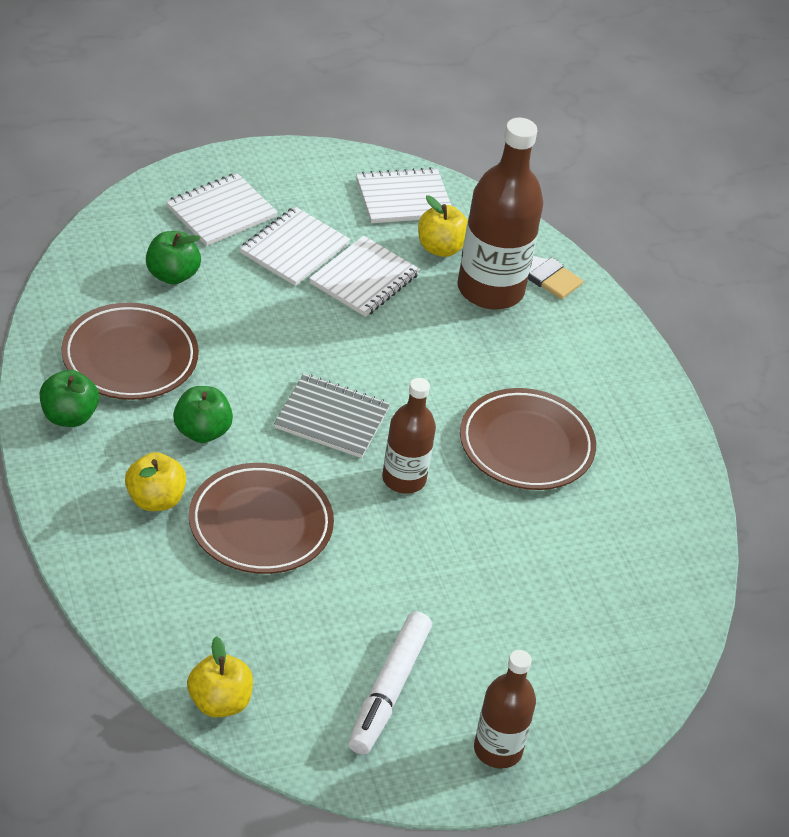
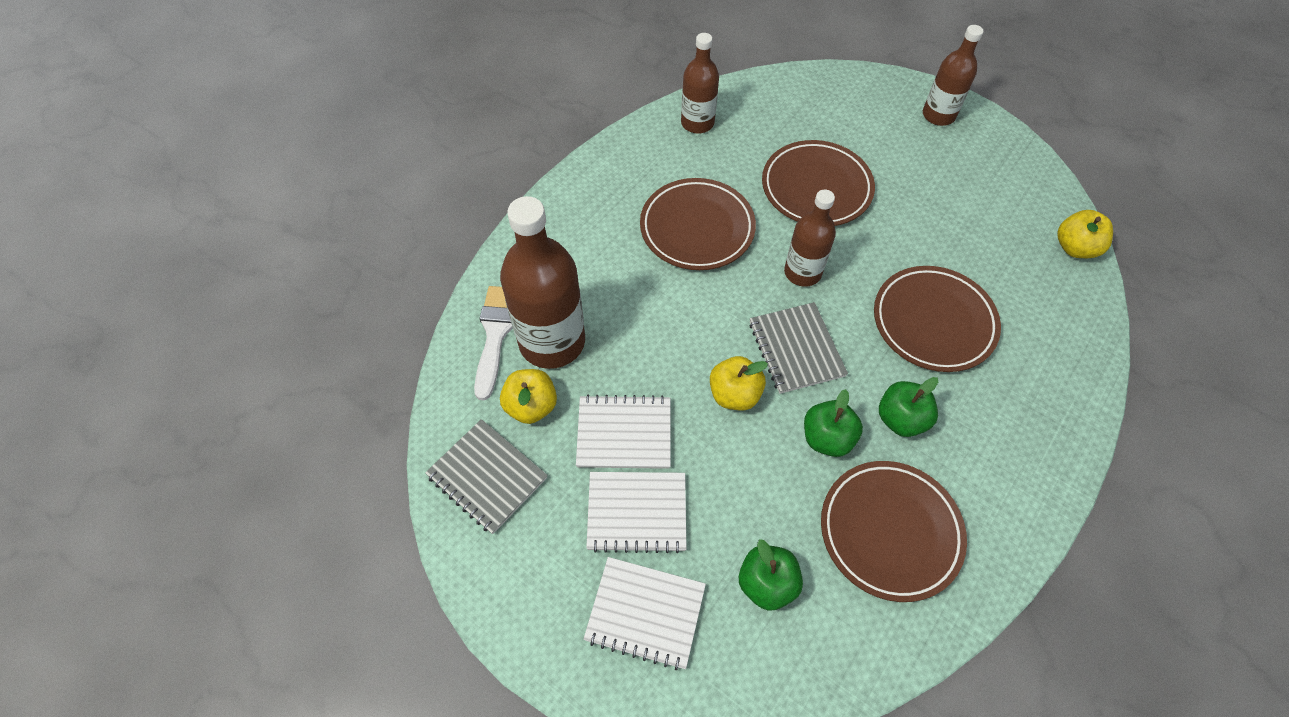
camera: 120 degrees left, 15 degrees up
green apple [40,370,99,427] -> green apple moved to [804,389,863,457]
yellow apple [125,452,186,511] -> yellow apple moved to [710,356,768,410]
white marker [348,612,432,755] -> none
white notebook [356,167,451,223] -> grey notebook [425,419,548,534]
none -> brown bottle [681,33,719,134]
none -> brown plate [762,140,875,226]

